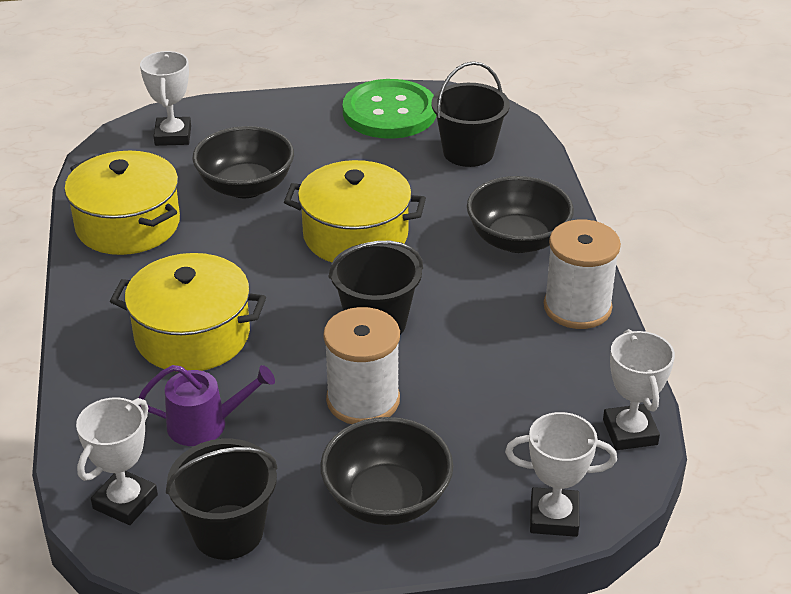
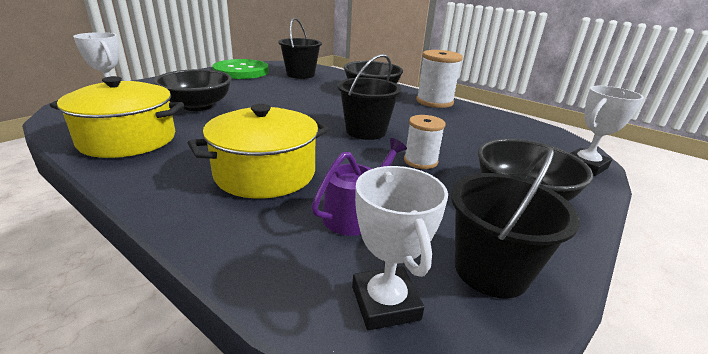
camera: 45 degrees left, 10 degrees down
yellow pot [284,160,426,262] -> none
white spool [323,307,400,424] -> white spool [404,115,446,169], size x0.63
white trophy [603,329,675,450] -> none

